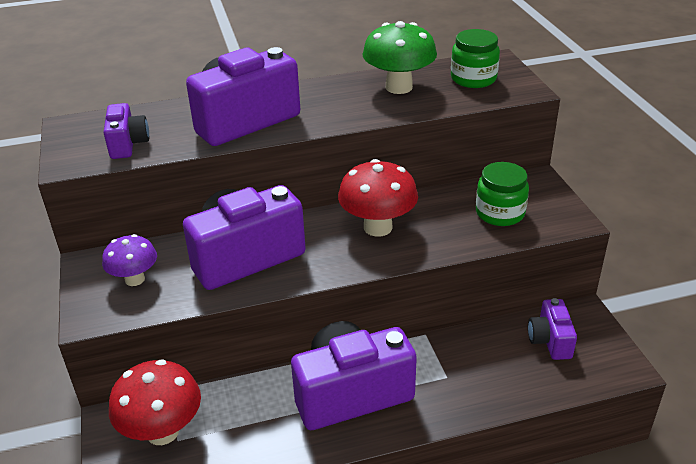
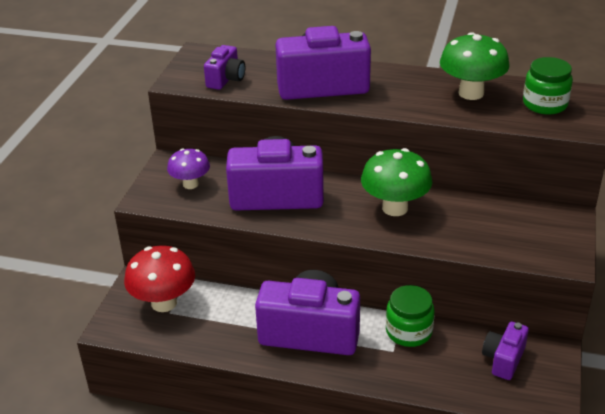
camera: 30 degrees right, 0 degrees up
red mushroom [338,159,418,237] -> green mushroom [361,148,432,216]
green jar [476,162,529,226] -> green jar moved to [386,285,435,347]

